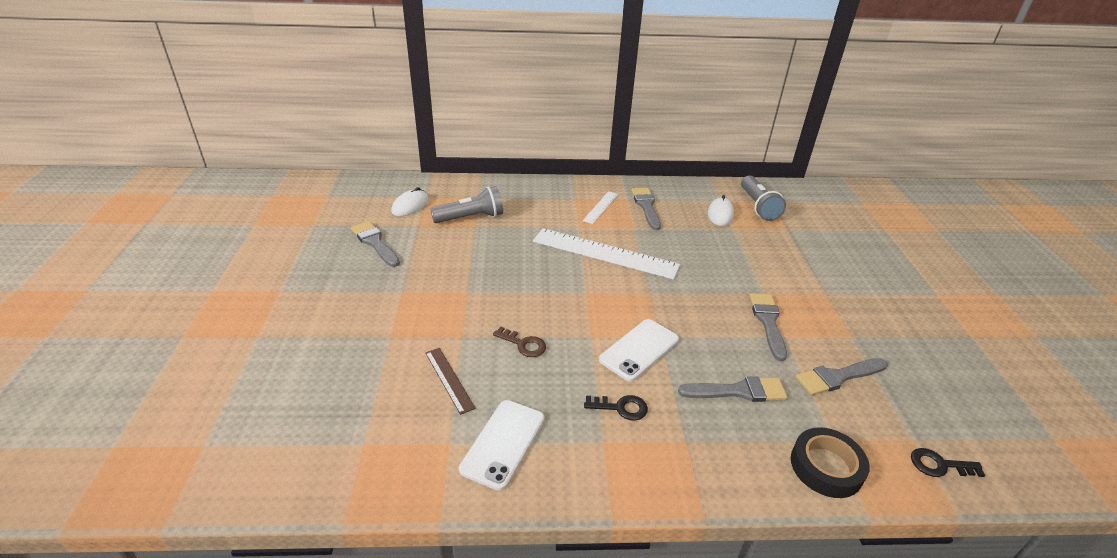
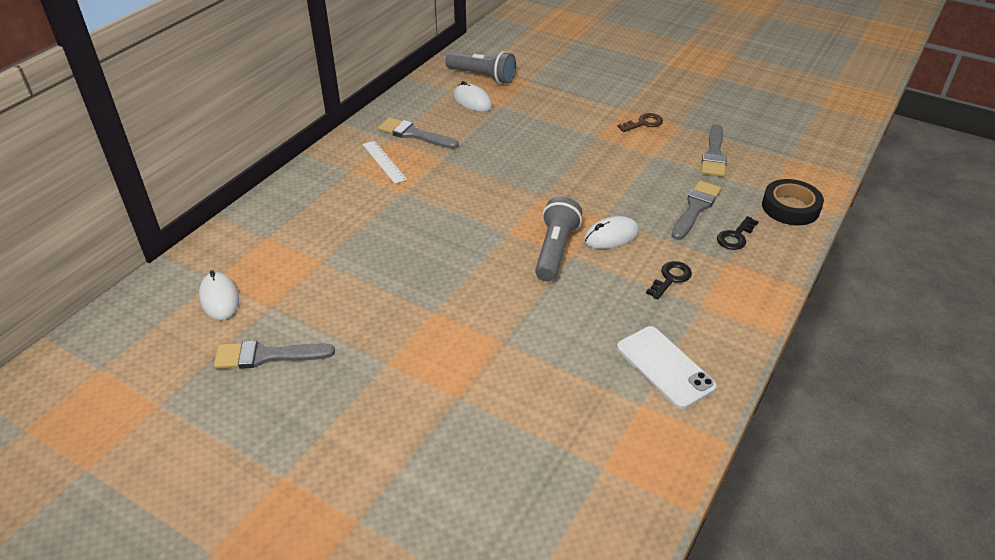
camera: 55 degrees left, 5 degrees up
brown ruler [425,348,476,415] -> none
grey flashlight [430,186,503,223] -> grey flashlight moved to [535,197,582,281]
brown key [493,326,546,357] -> brown key moved to [618,113,663,132]
white ruler [533,228,680,280] -> none
white phone [599,319,679,381] -> white mouse [584,216,639,249]
grey brush [749,293,787,361] -> none
black key [911,448,985,477] -> black key moved to [717,216,759,250]

